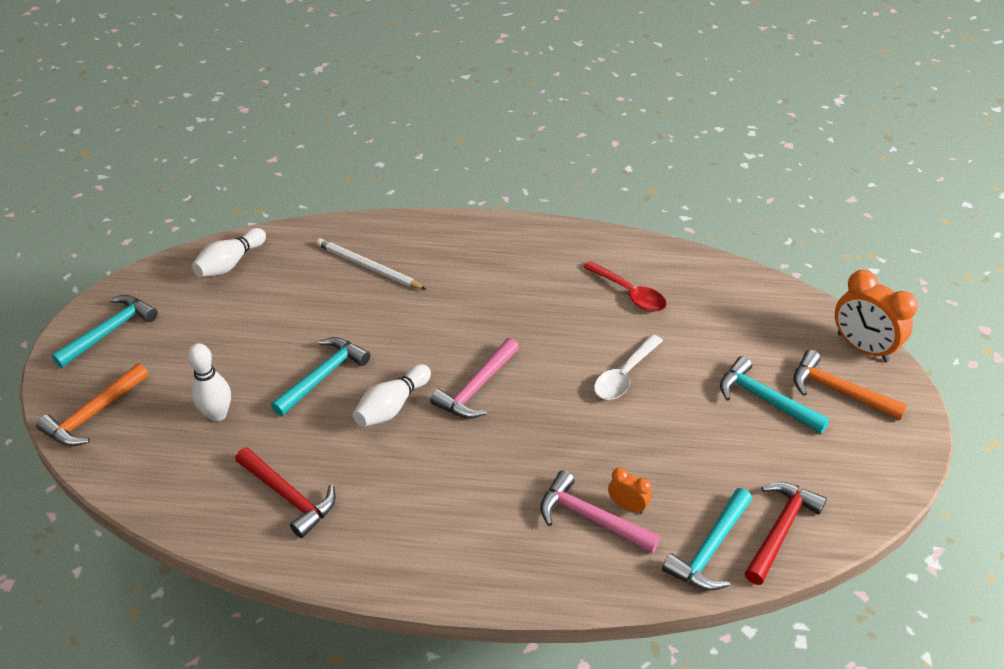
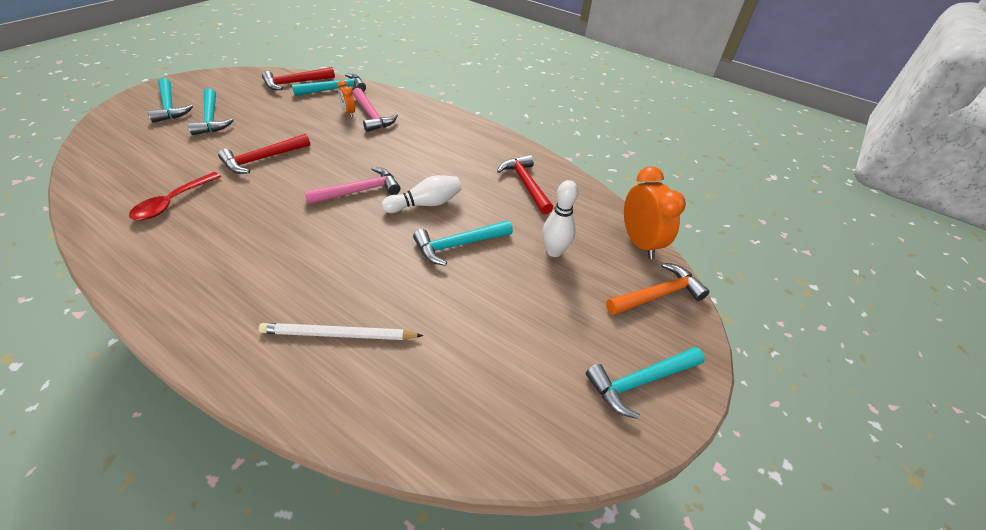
camera: 155 degrees left, 0 degrees up
white bowling pin [192,228,266,277] -> none
white pencil [316,238,427,290] -> white pencil turned 120 degrees clockwise [259,323,423,340]
red spoon [583,261,666,312] -> red spoon turned 135 degrees counterclockwise [129,172,221,220]
white spoon [594,334,663,400] -> red hammer [218,134,310,174]
orange hammer [794,350,907,420] -> turquoise hammer [148,78,193,123]
orange clock [835,270,918,362] -> orange clock moved to [624,166,686,259]

